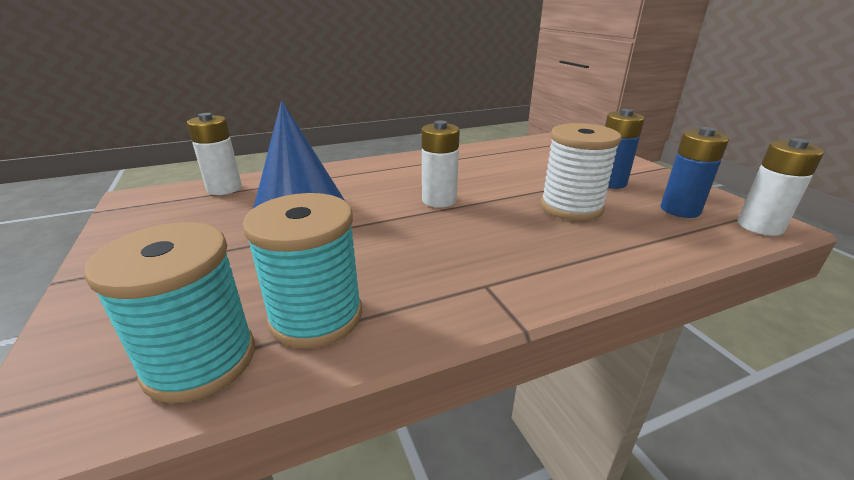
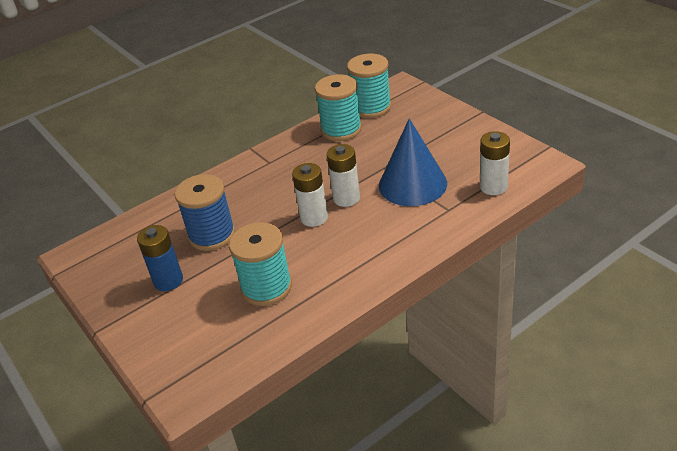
camera: 170 degrees right, 10 degrees up
white spool [541,123,622,221] -> blue spool [175,174,235,251]
blue battery [660,127,729,218] -> none
white battery [737,138,824,236] -> white battery moved to [327,144,360,207]
none -> turquoise spool [229,222,292,306]

